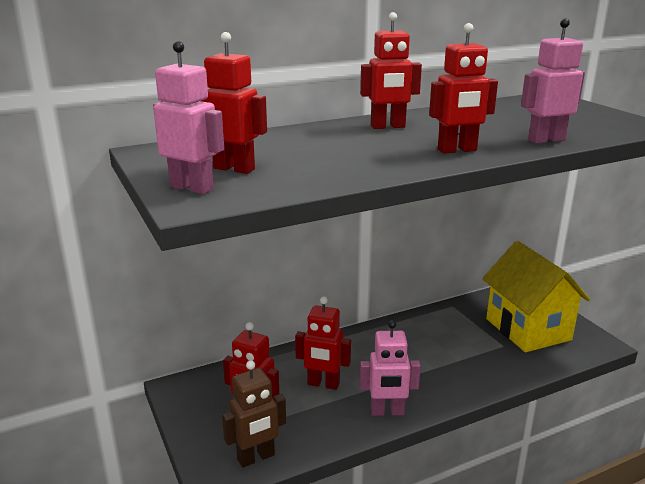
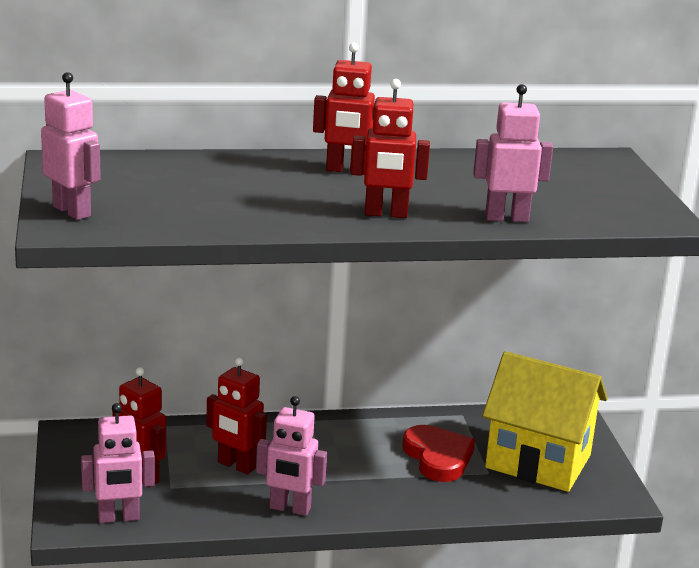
camera: 15 degrees right, 0 degrees up
red robot [202,32,267,174] -> none
brown robot [222,360,286,468] -> pink robot [81,403,155,523]
yellow house [482,241,590,352] -> yellow house turned 60 degrees counterclockwise [482,351,607,492]
none -> red heart [403,425,475,482]

